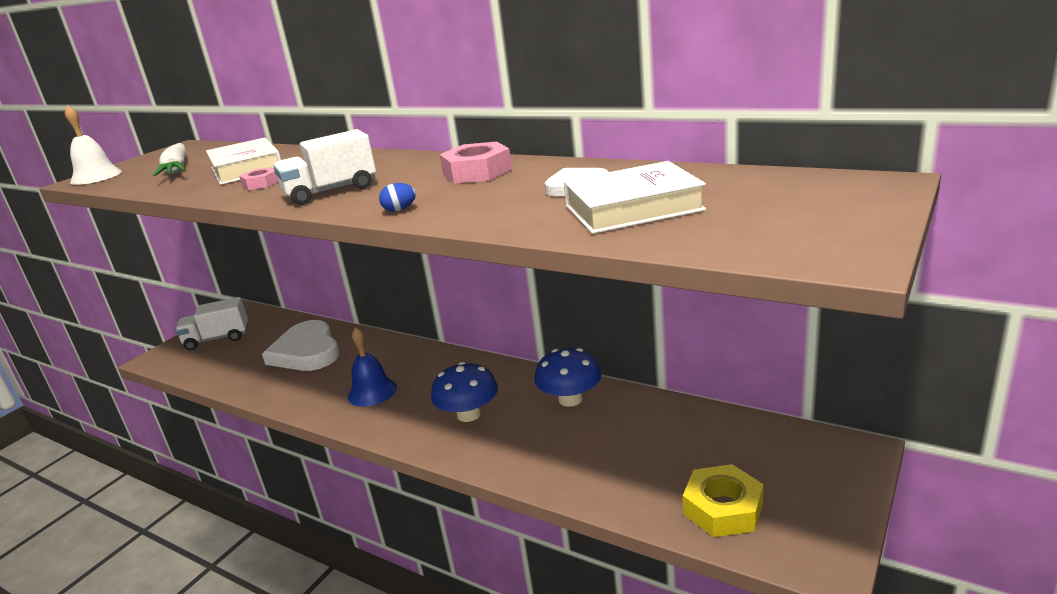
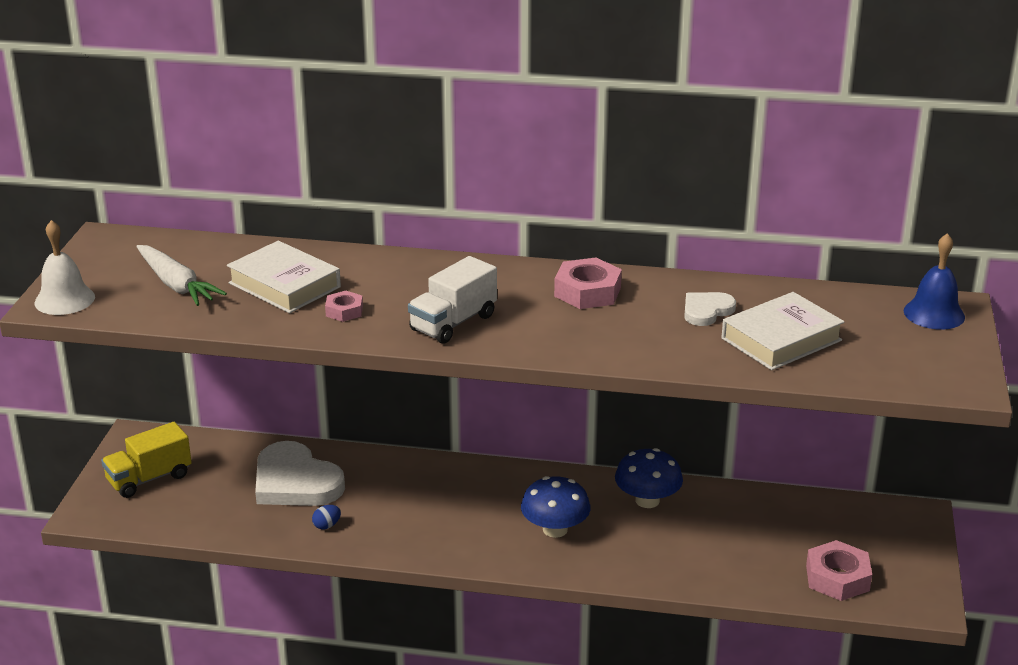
camera: 25 degrees left, 5 degrees up
white truck [175,297,248,350] -> yellow truck [101,422,192,498]
blue bell [348,327,397,407] -> blue bell moved to [904,233,965,330]
blue egg [379,183,416,212] -> blue egg moved to [312,505,341,529]
yellow nut [683,464,764,537] -> pink nut [806,540,872,601]

